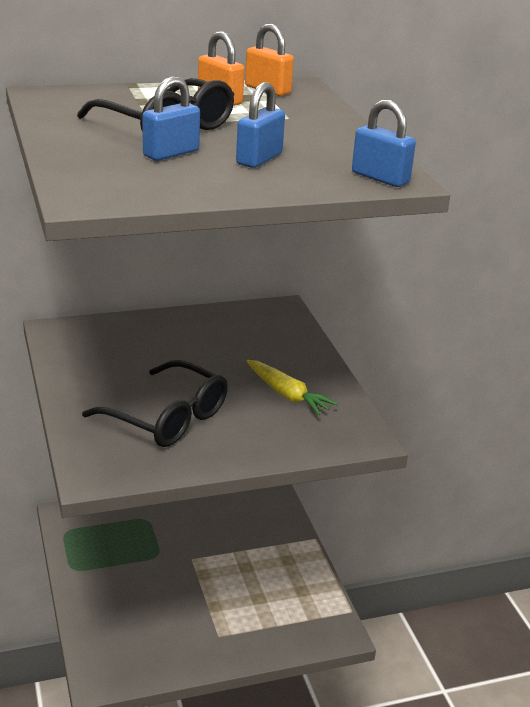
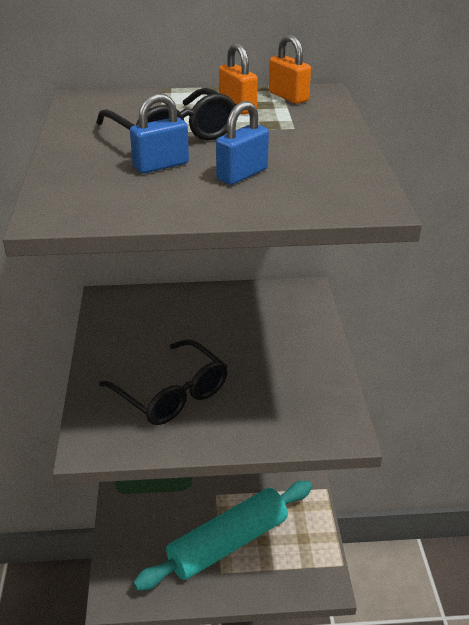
camera: 15 degrees right, 5 degrees up
yellow carrot [246,360,338,415] -> none
blue padlock [352,100,416,187] -> none
none -> turquoise rolling pin [133,481,312,591]

